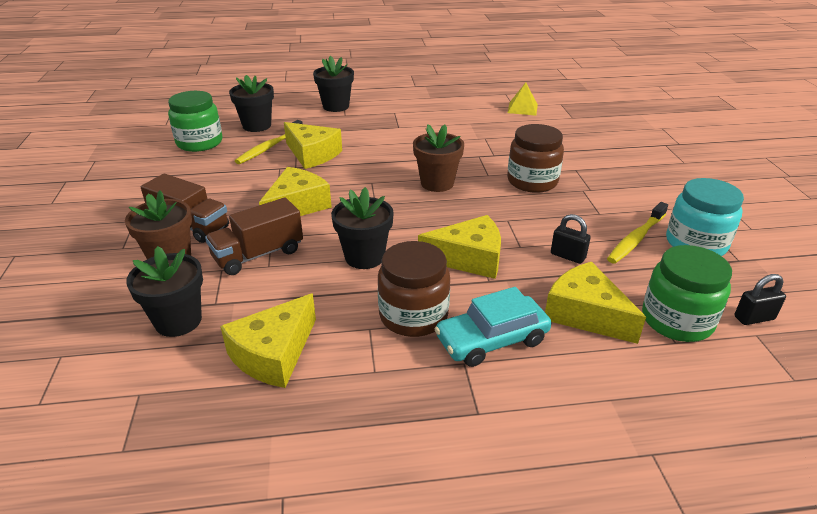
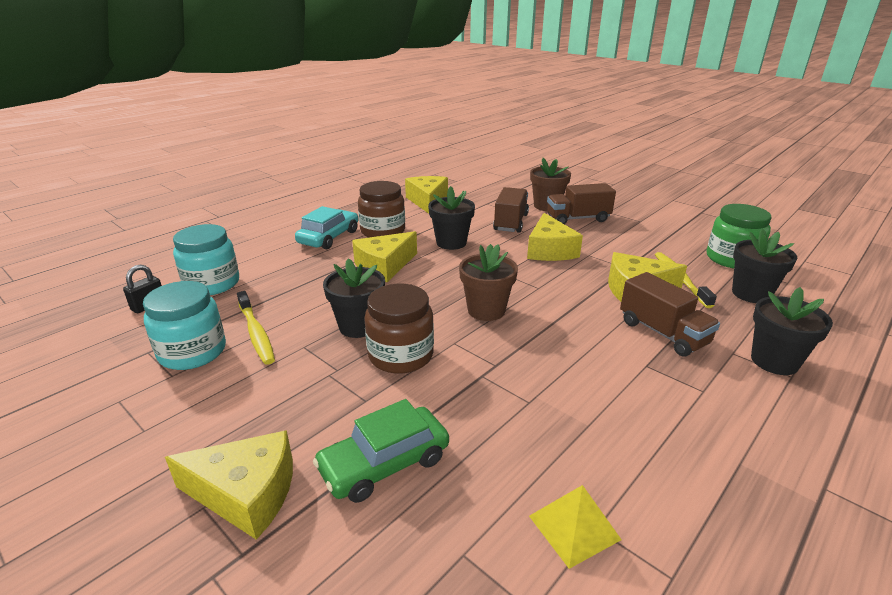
camera: 140 degrees right, 5 degrees down
black flower pot [126,246,203,337] -> black flower pot moved to [323,258,385,338]
yellow cheese [545,262,646,344] -> yellow cheese moved to [165,430,293,540]
black padlock [551,214,591,264] -> none
yellow toothbrush [607,202,668,264] -> yellow toothbrush turned 150 degrees clockwise [237,291,275,365]
green jar [642,245,732,342] -> turquoise jar [173,224,239,295]
none -> green car [313,399,449,503]
none -> brown truck [620,272,720,357]

